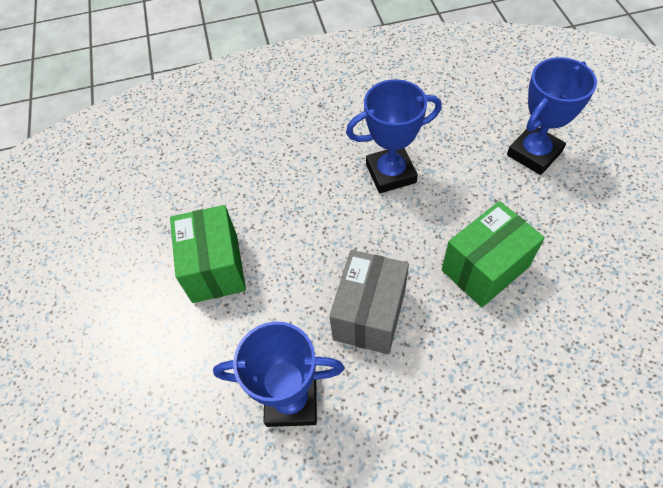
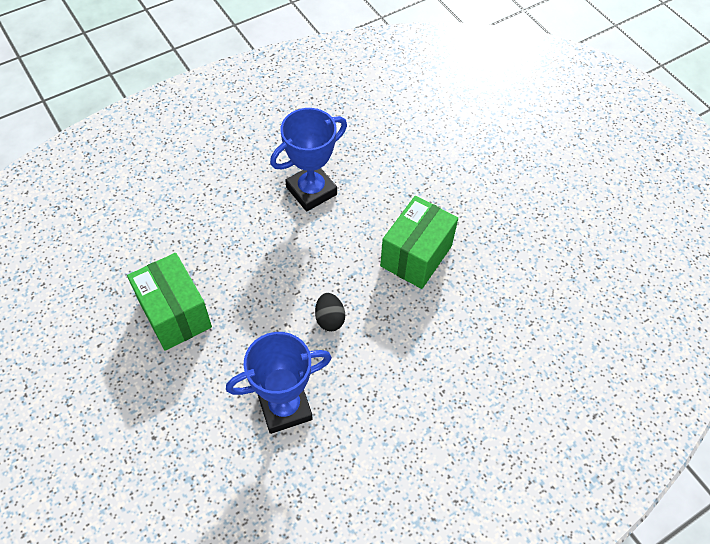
camera: 25 degrees left, 0 degrees up
grey box [329,250,409,354] -> black egg [315,293,345,331]
blue trophy [507,57,597,175] -> none

